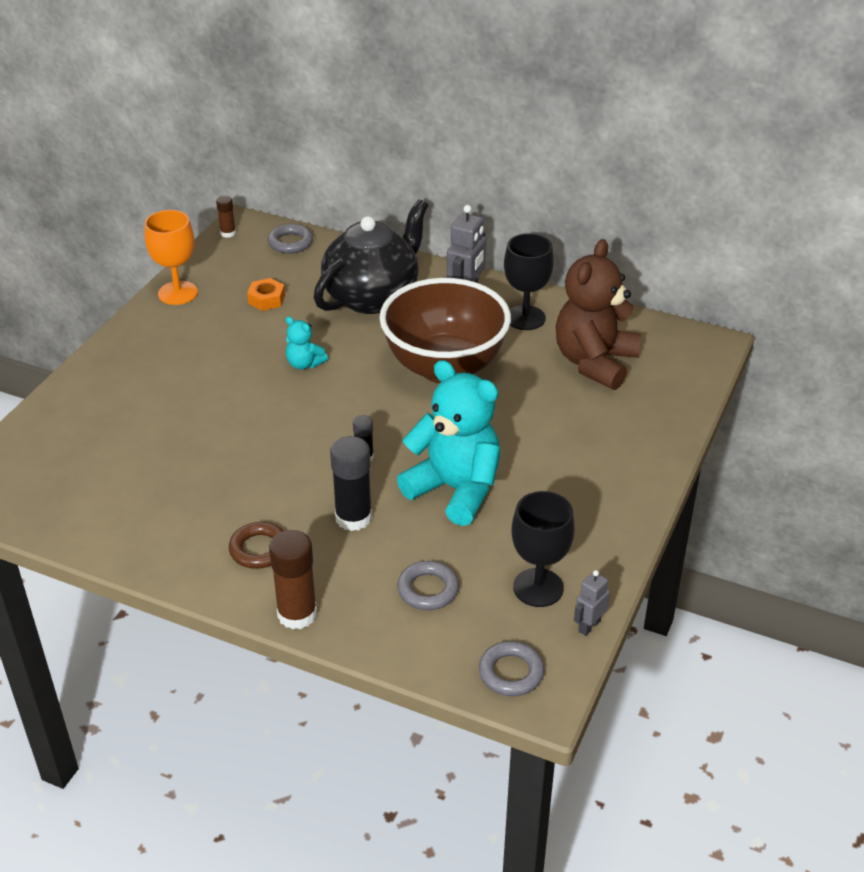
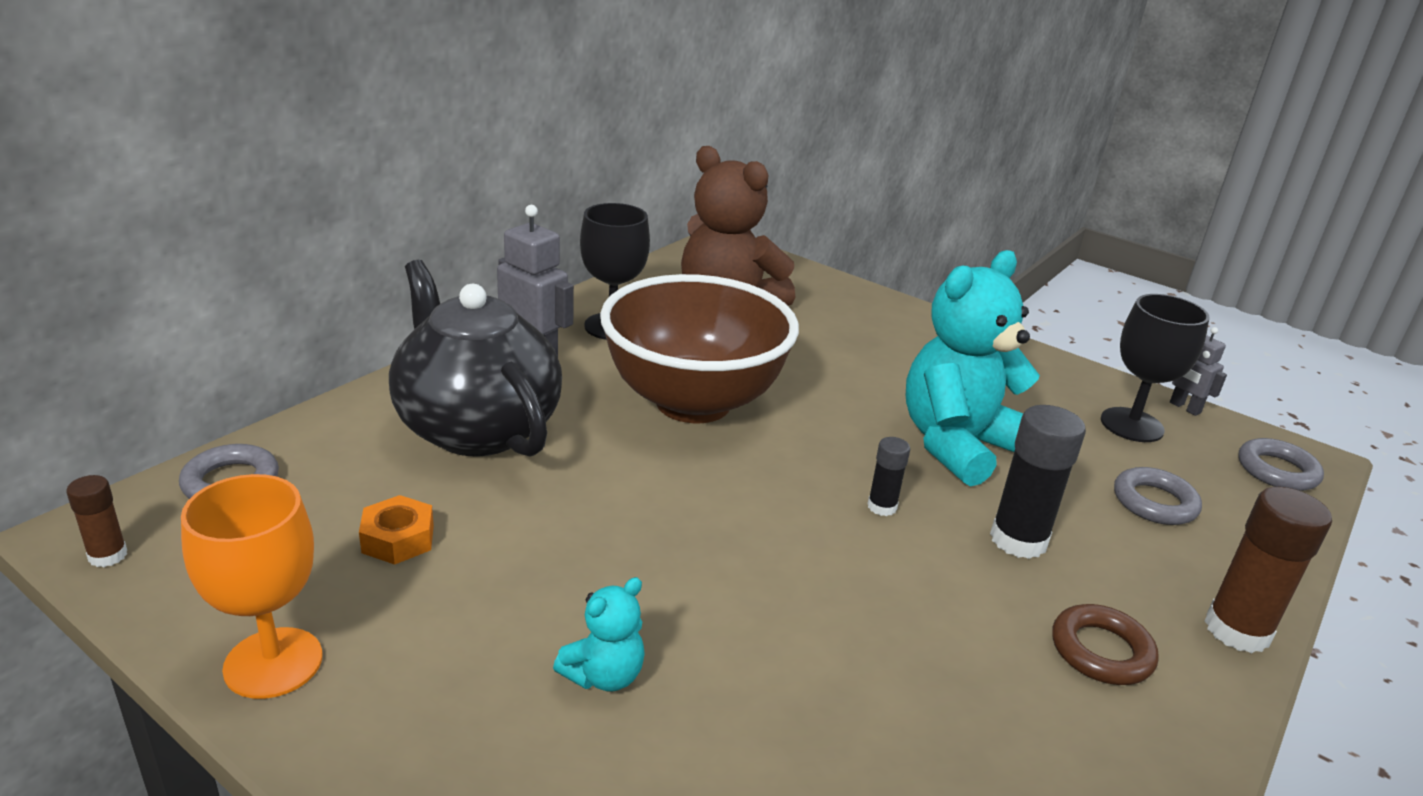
camera: 80 degrees left, 10 degrees down
turquoise teddy bear [286,317,328,370] -> turquoise teddy bear moved to [553,577,645,692]

